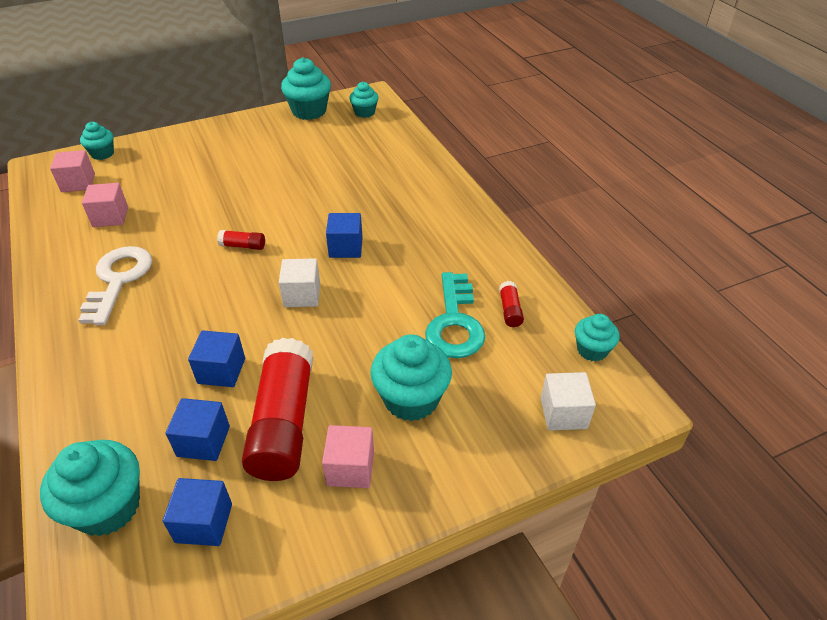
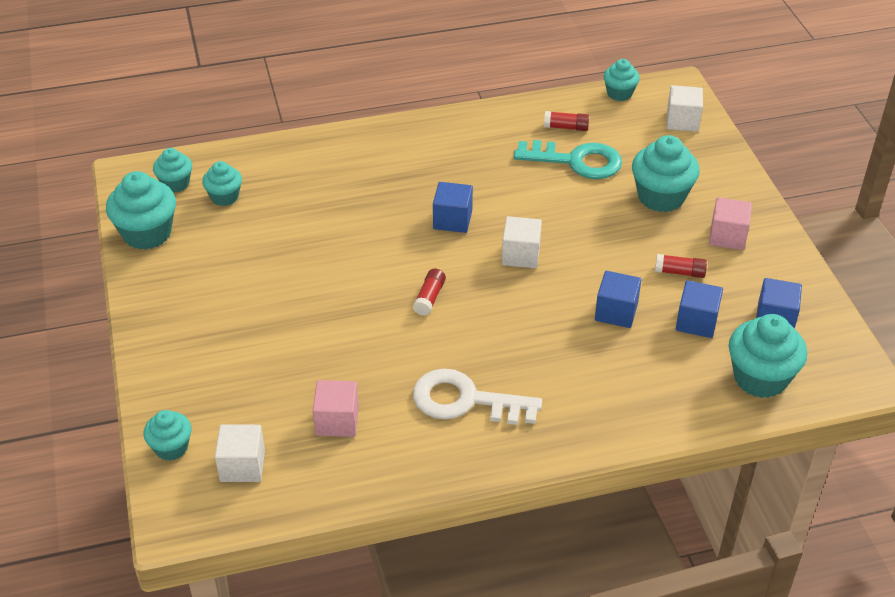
camera: 80 degrees left, 0 degrees up
pink cube [50,150,95,192] -> white cube [215,425,265,482]
red glue stick [242,338,313,481] -> red glue stick [655,254,707,278], size x0.41
none -> turquoise cupcake [202,161,242,206]

